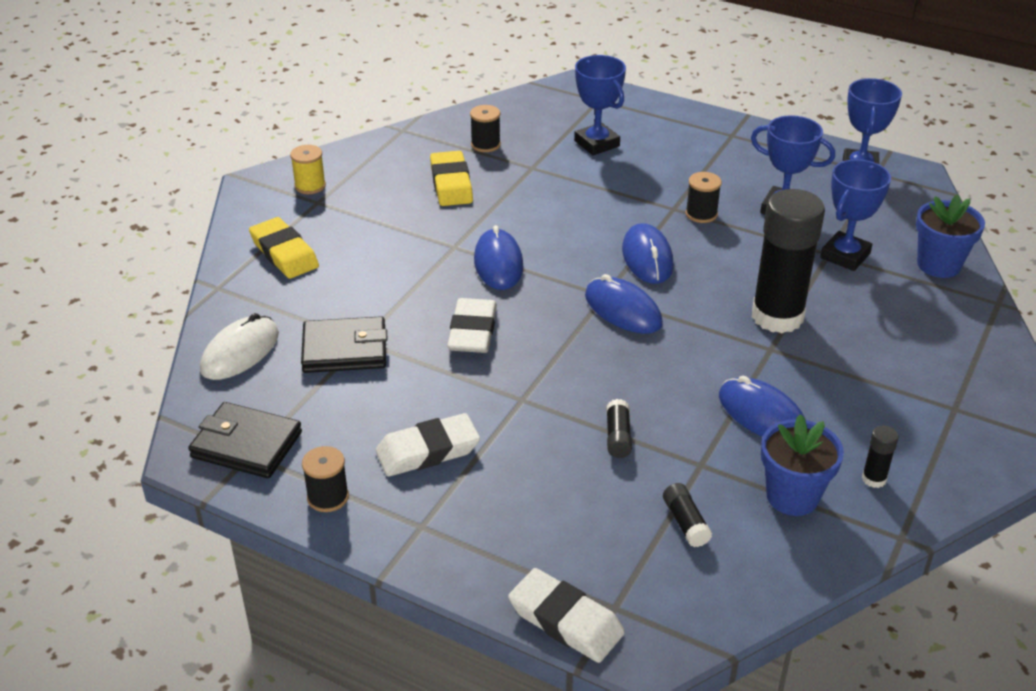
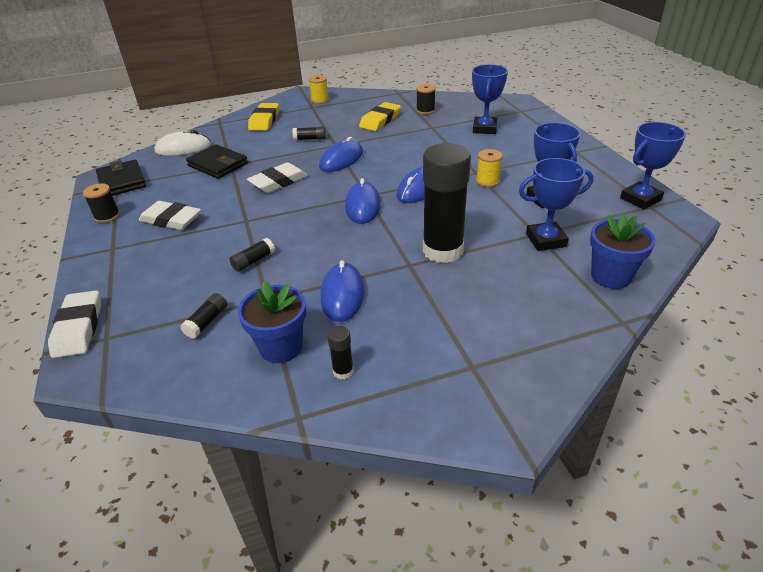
camera: 45 degrees right, 0 degrees up
black spool [685,172,722,223] -> yellow spool [476,149,503,187]
none -> black glue stick [293,126,326,140]

